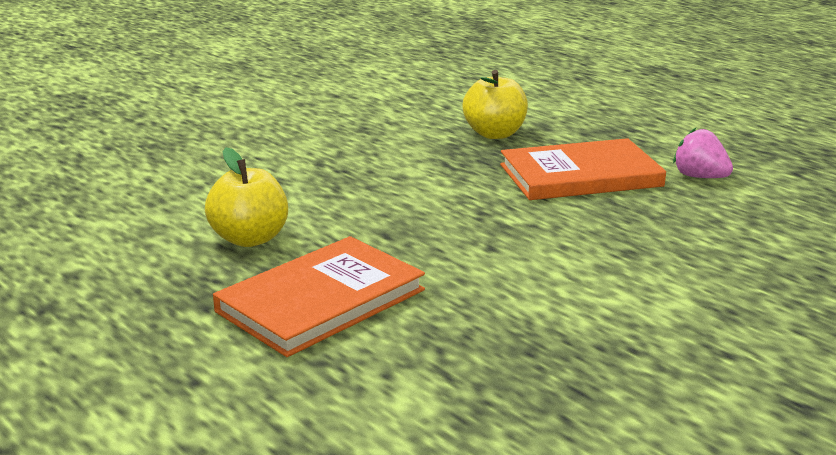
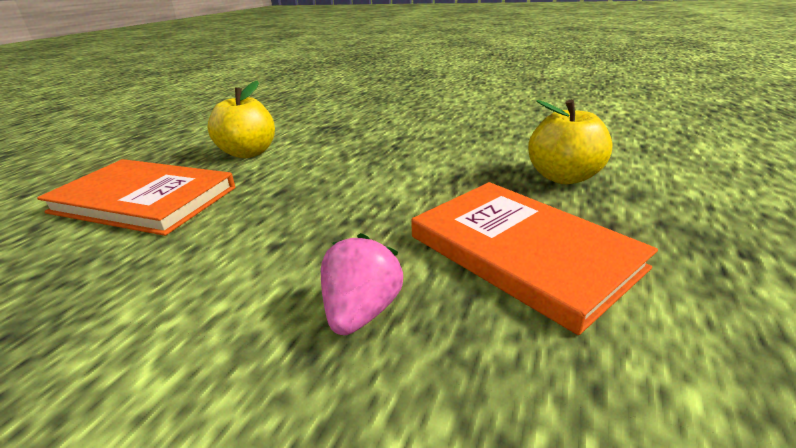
camera: 65 degrees right, 5 degrees up
pink strawberry [673,128,733,178] -> pink strawberry moved to [321,233,403,335]

